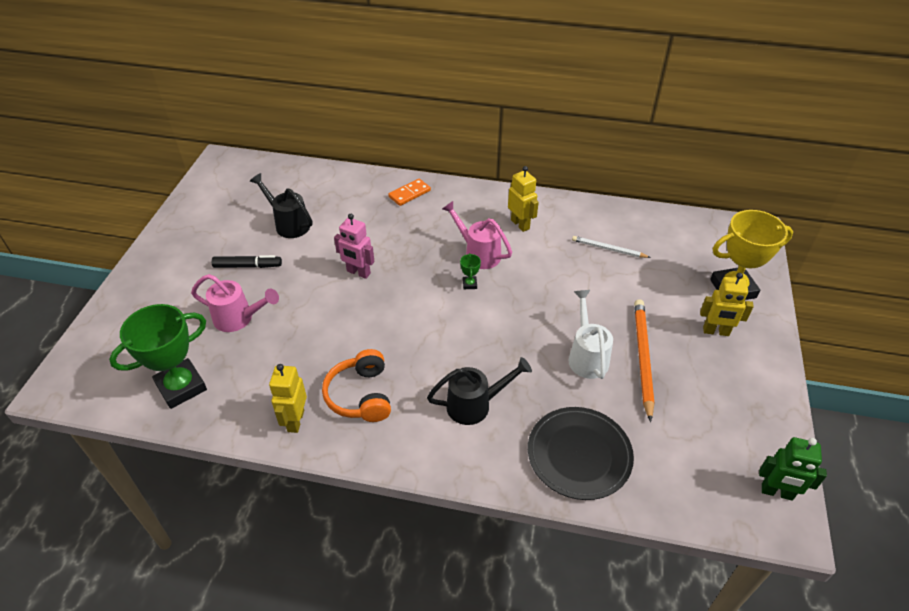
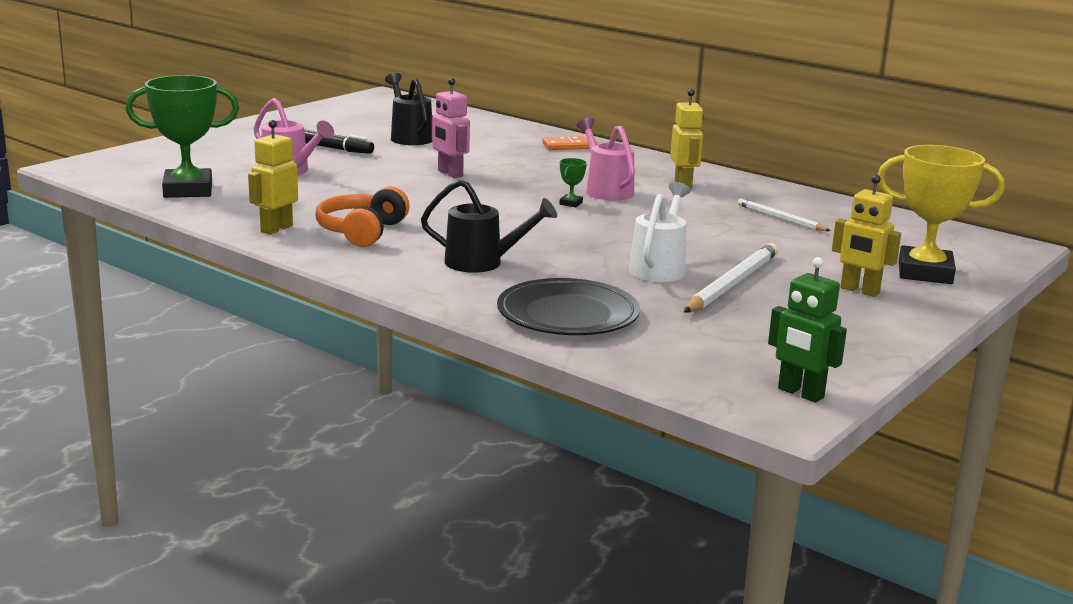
camera: 25 degrees right, 25 degrees down
orange pencil [634,299,655,422] -> white pencil [684,243,778,313]

